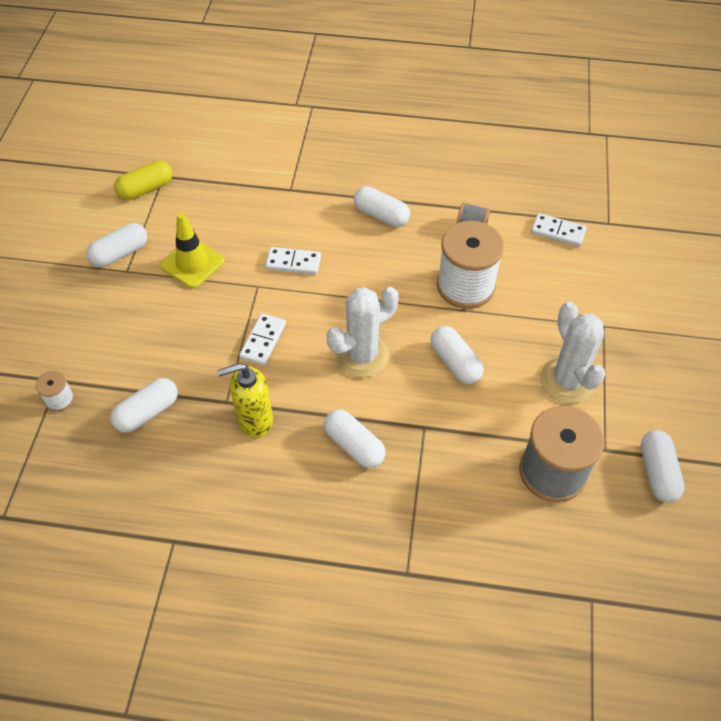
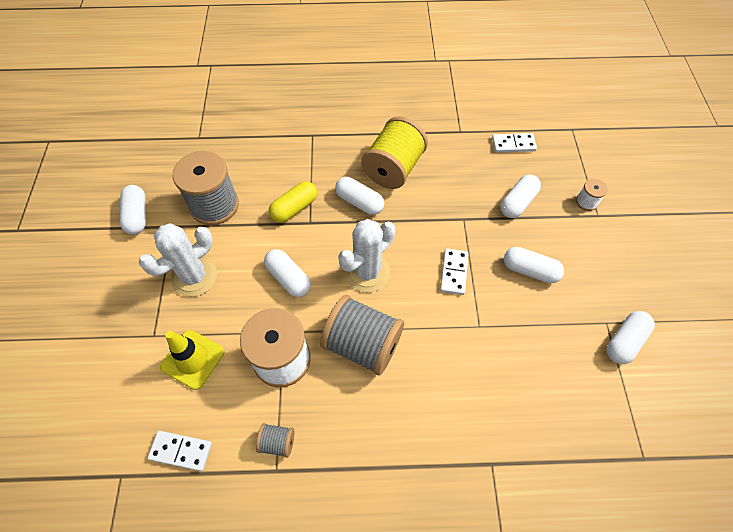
camera: 170 degrees right, 5 degrees up
yellow capsule [114,160,172,200] -> yellow capsule moved to [269,181,317,223]
yellow traffic cone [160,213,225,289] -> yellow traffic cone moved to [160,330,225,390]
yellow soap dispenser [217,363,273,438] -> none
white domino [265,247,321,275] -> white domino moved to [492,133,537,153]
white capsule [354,186,410,227] -> white capsule moved to [504,247,564,283]
white cactus [540,302,606,404] -> white cactus turned 75 degrees clockwise [139,224,217,297]
none -> grey spool [320,295,404,376]
none -> yellow spool [361,116,428,189]

